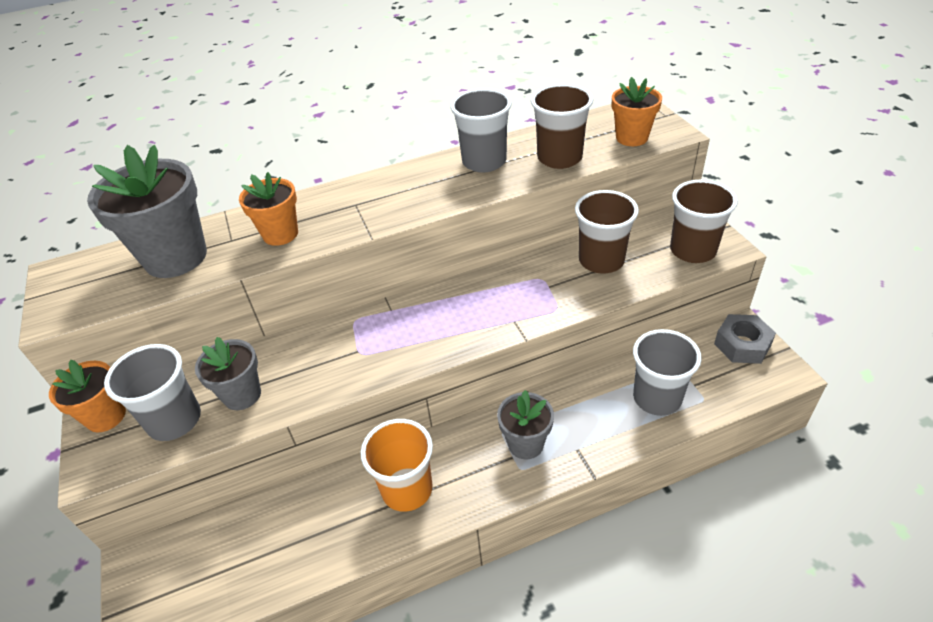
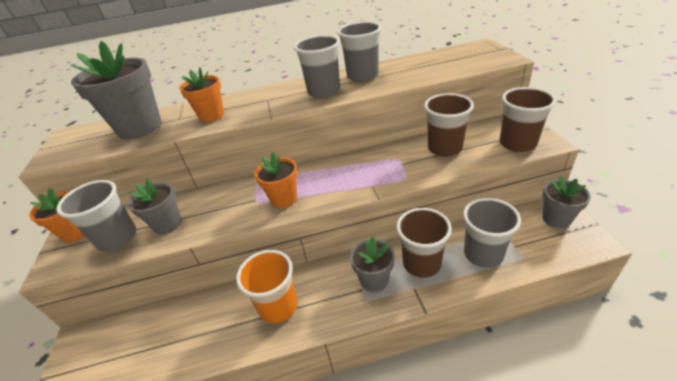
camera: 10 degrees right, 5 degrees down
brown cup [531,84,593,169] -> brown cup moved to [396,208,452,278]
orange flower pot [612,77,662,146] -> orange flower pot moved to [254,152,298,208]
grey nut [714,314,776,364] -> grey flower pot [542,176,591,228]
none -> grey cup [294,35,340,98]

